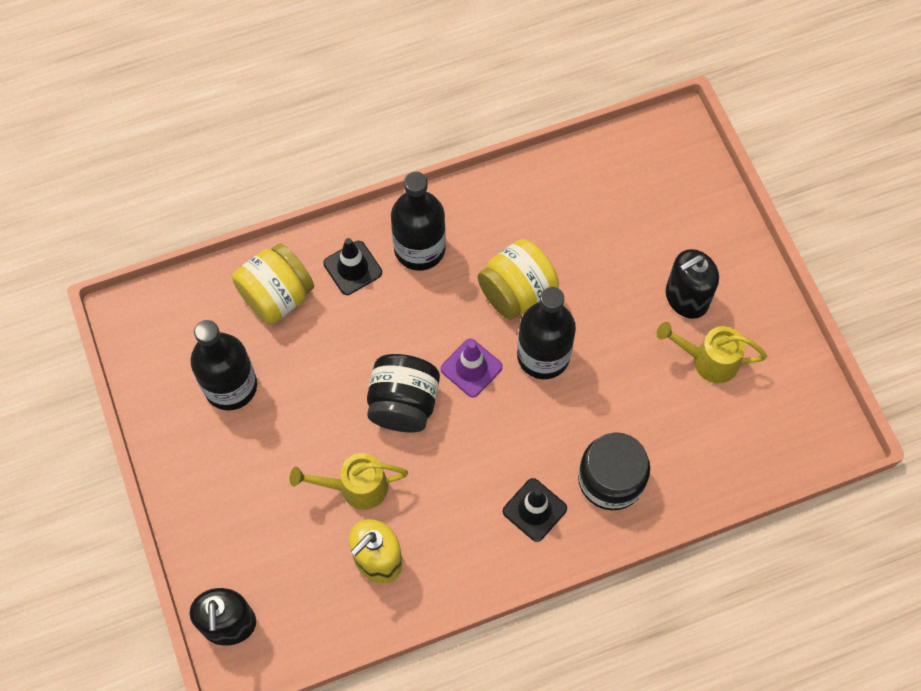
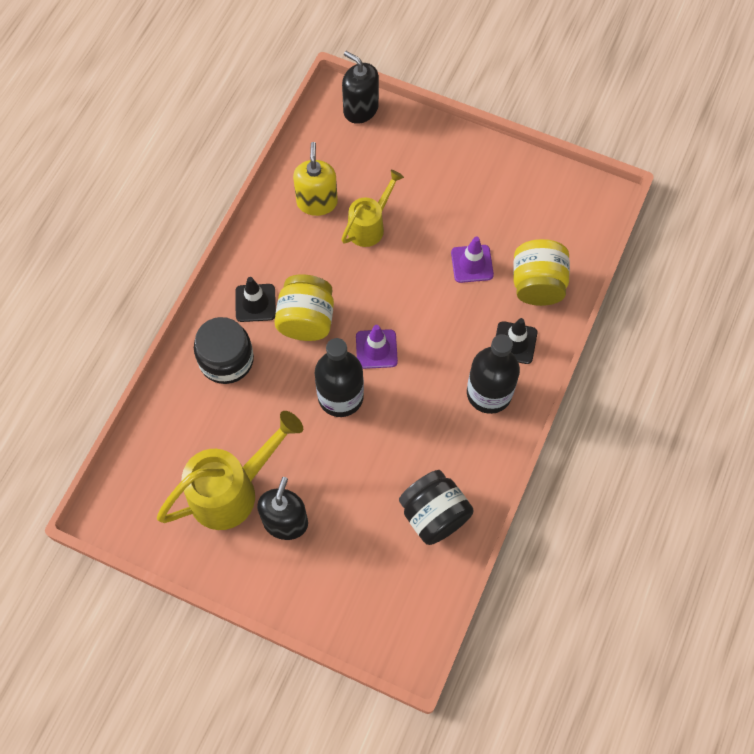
camera: 135 degrees right, 0 degrees up
black bottle [190,320,257,410] -> none
black jar [367,354,440,432] -> black jar moved to [399,470,473,545]
yellow jar [478,239,559,320] -> yellow jar moved to [274,274,334,341]
yellow watering can [656,322,767,383] -> yellow watering can [157,411,303,530], size x1.65
none -> purple traffic cone [451,236,494,283]

